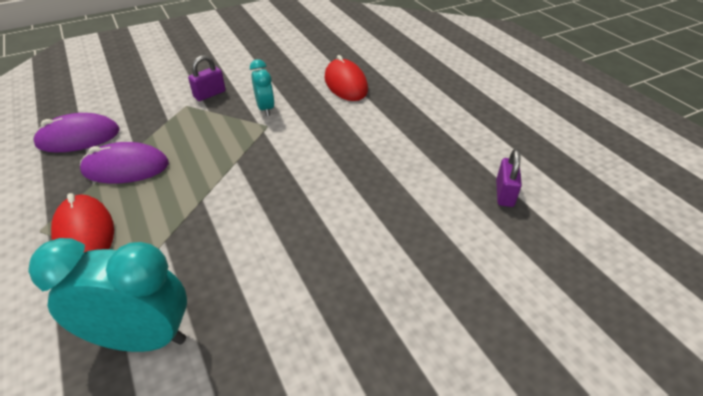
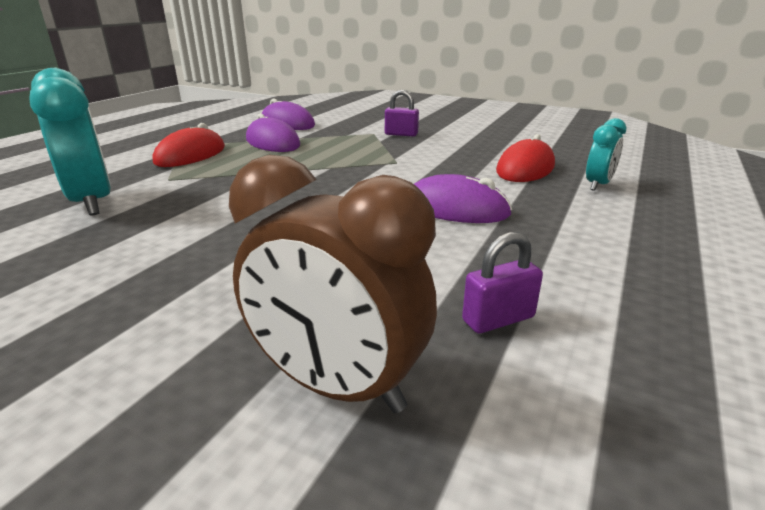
camera: 55 degrees right, 15 degrees down
turquoise clock [250,59,275,116] -> turquoise clock moved to [586,118,627,191]
none -> brown clock [229,155,437,413]
none -> purple mouse [414,174,512,223]

